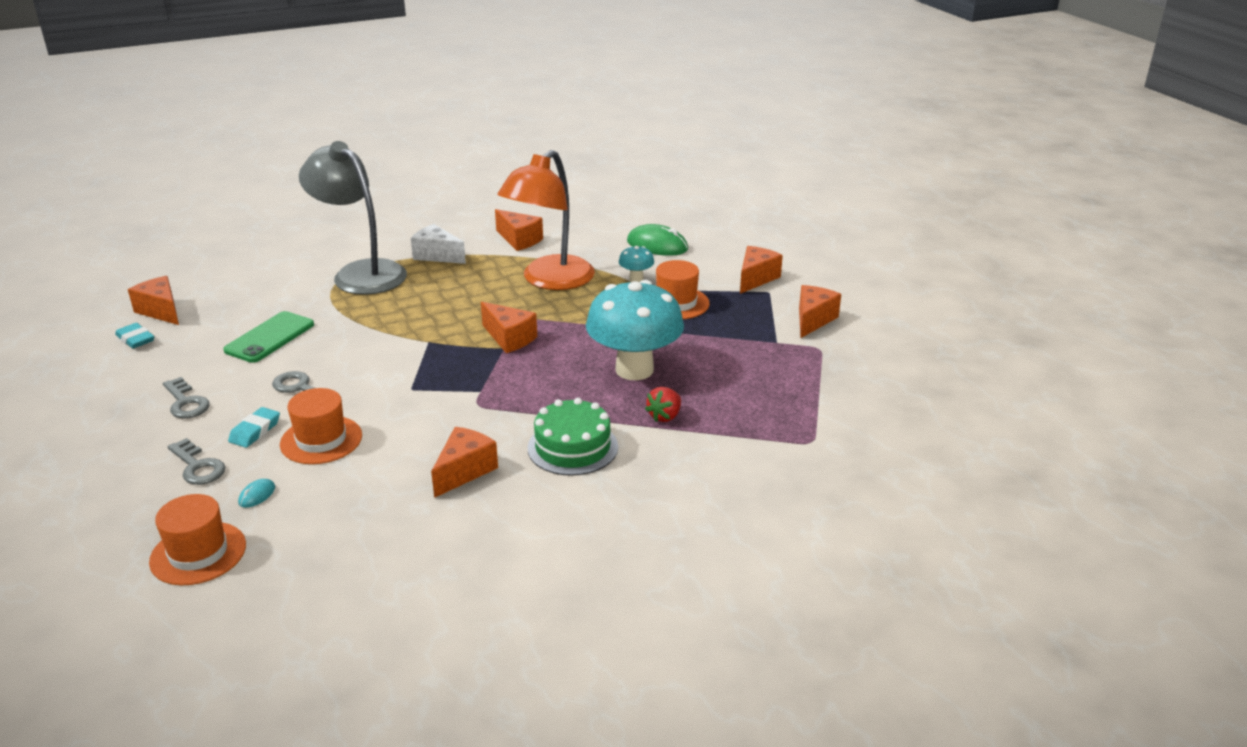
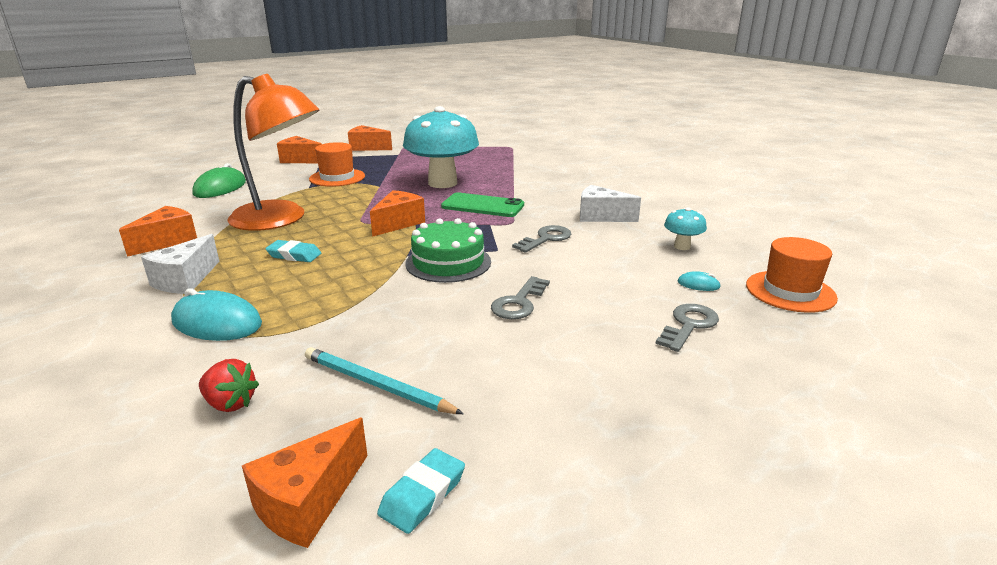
camera: 100 degrees left, 5 degrees down
grey key [163,377,210,419] -> grey key moved to [512,225,571,253]
green phone [223,311,314,363] -> green phone moved to [441,192,524,217]
turquoise eraser [228,407,280,448] -> turquoise eraser moved to [265,240,321,262]
orange hat [280,388,362,464] -> none
grey lamp [299,141,407,295] -> turquoise mouse [171,288,262,341]
orange cheese [431,427,498,498] -> white cheese [580,185,641,222]
green cake [527,398,618,476] -> green cake moved to [405,218,491,283]
turquoise mushroom [619,246,654,282] -> turquoise mushroom moved to [664,207,707,250]
red strawberry [645,387,681,422] -> red strawberry moved to [199,359,259,412]
none -> turquoise pencil [305,347,464,414]

